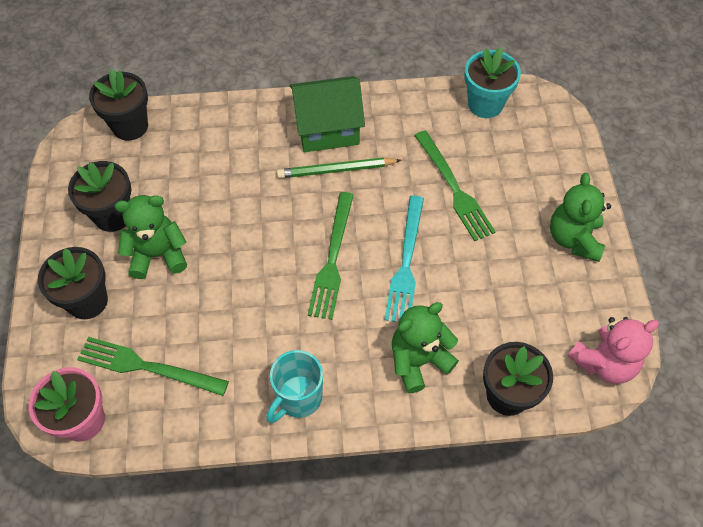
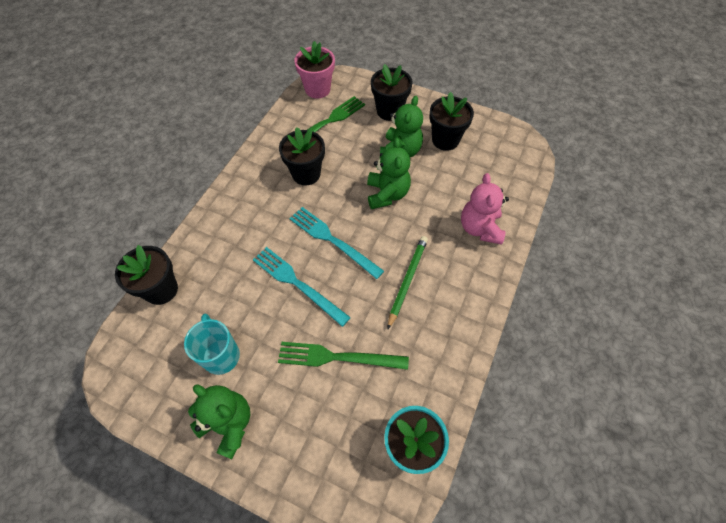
camera: 120 degrees right, 0 degrees up
black flower pot [89,69,148,141] -> black flower pot moved to [279,127,325,186]
turquoise mug [266,350,323,423] -> turquoise mug moved to [184,314,240,375]
green house [290,76,365,152] -> none
green fork [308,192,354,320] -> turquoise fork [289,207,384,279]
green teddy bear [392,302,459,393] -> green teddy bear moved to [367,137,411,209]
pink teddy bear [568,317,659,384] -> pink teddy bear moved to [461,173,509,245]

